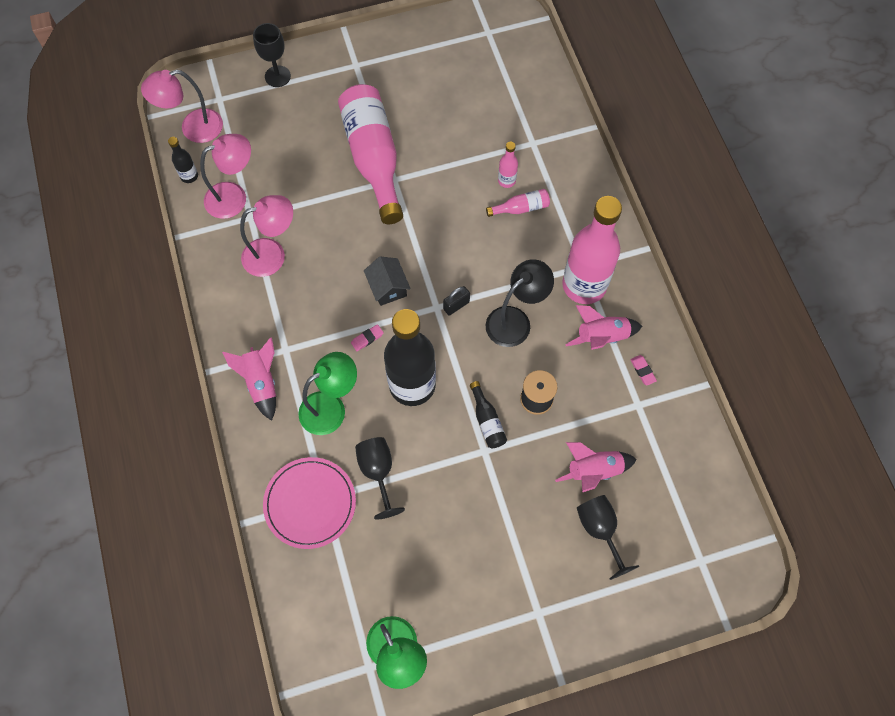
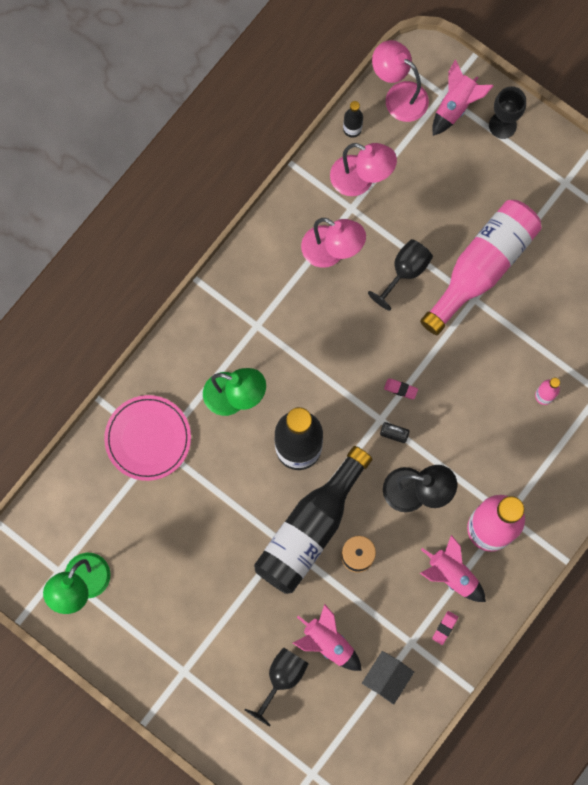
camera: 55 degrees right, 10 degrees up
pink rocket [222,337,276,421] -> pink rocket moved to [432,59,494,136]
pink eraser [351,324,384,351] -> pink eraser moved to [384,379,418,399]
black goblet [355,437,405,519] -> black goblet moved to [368,239,433,311]
black house [364,256,411,306] -> black house moved to [362,651,414,705]
black bottle [470,381,507,448] -> black bottle [254,446,372,594], size x2.37
pink bottle [486,189,550,217] -> none

